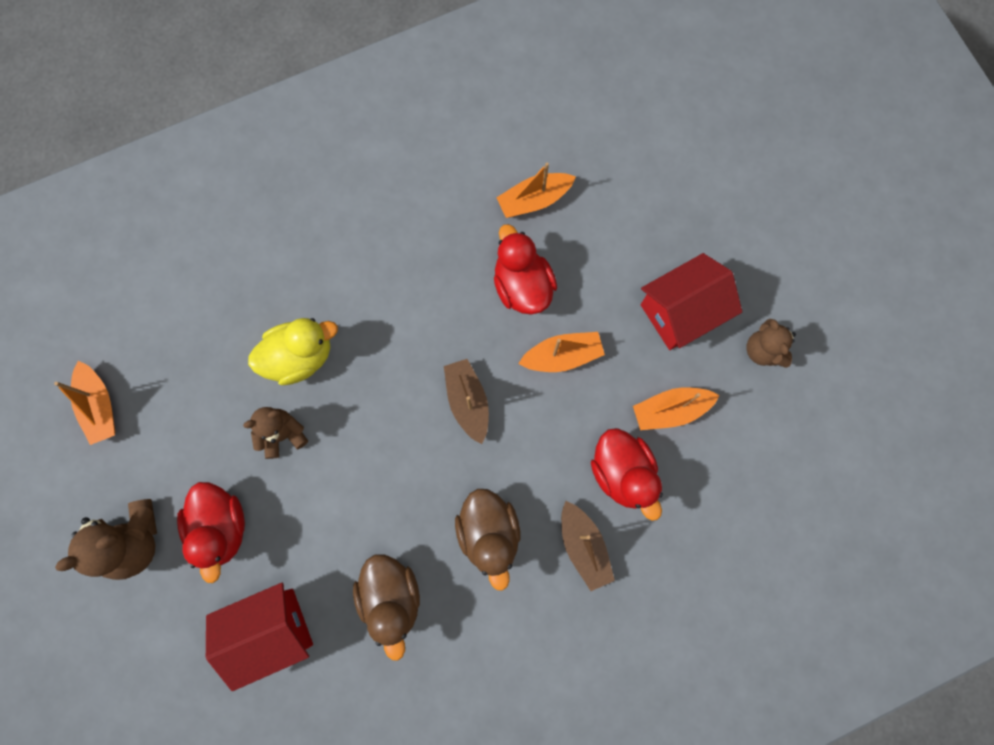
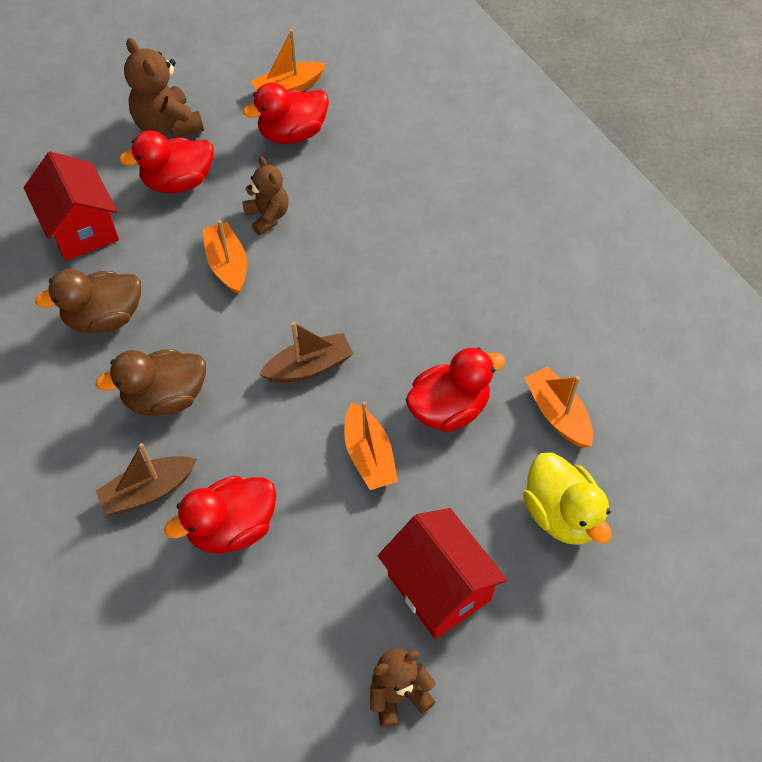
camera: 85 degrees right, 20 degrees down
yellow duck [248,318,338,385] -> yellow duck moved to [523,452,611,545]
orange boat [633,388,720,430] -> orange boat moved to [203,220,247,295]
none -> red duck [243,83,329,144]

